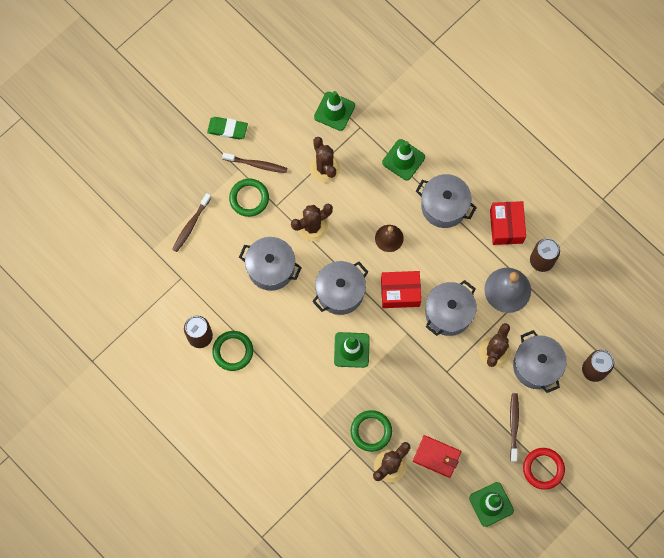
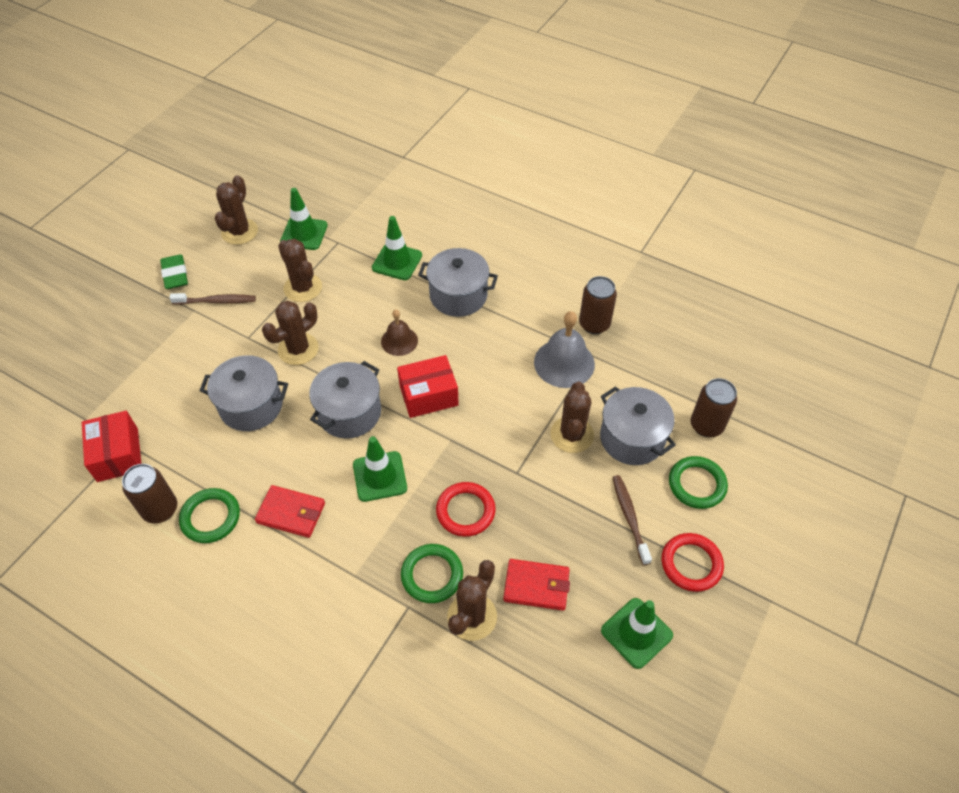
camera: 15 degrees left, 20 degrees down
brown toothbrush [172,193,211,252] -> none
green eraser [207,117,248,140] -> green eraser turned 75 degrees clockwise [160,254,188,289]
green ring [229,179,269,217] -> green ring moved to [669,456,728,509]
grey pot [425,280,477,336] -> none
red box [490,201,526,245] -> red box moved to [82,411,142,482]
none -> brown cactus [215,175,258,245]
none -> red wallet [255,485,325,538]
none -> red ring [436,482,496,537]

